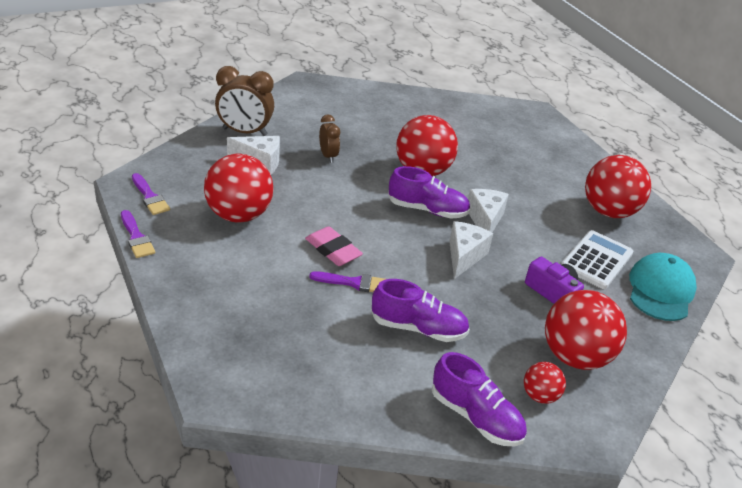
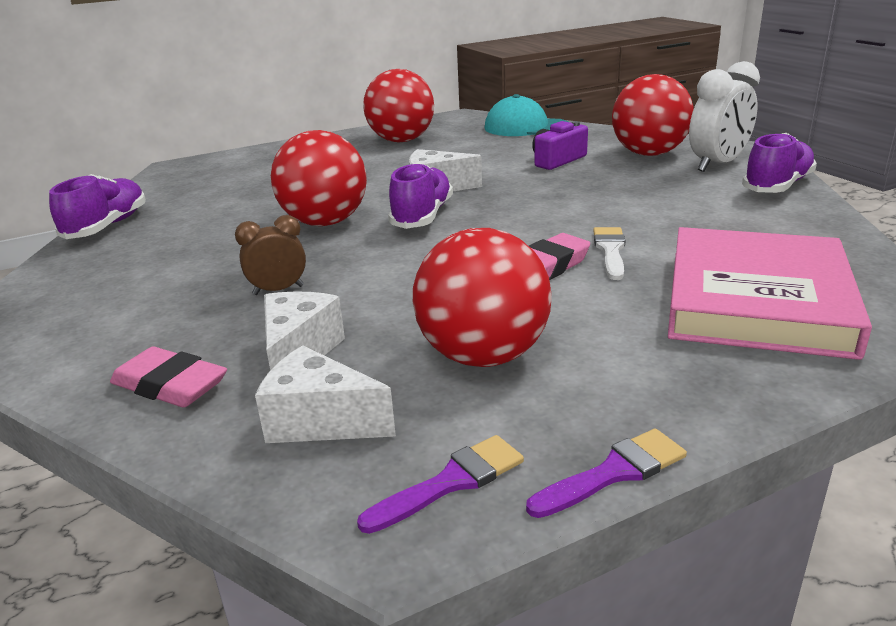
camera: 85 degrees left, 10 degrees down
brown clock [215,66,274,136] -> pink eraser [110,347,227,407]
purple brush [309,271,386,292] -> white brush [593,227,626,280]
purple shoe [371,279,470,342] -> purple shoe moved to [49,174,146,239]
white cheese [449,221,493,279] -> white cheese moved to [255,345,396,443]
red ball [524,362,566,404] -> white clock [689,61,760,172]
white calculator [561,230,634,289] -> none
none -> pink book [668,227,872,360]

